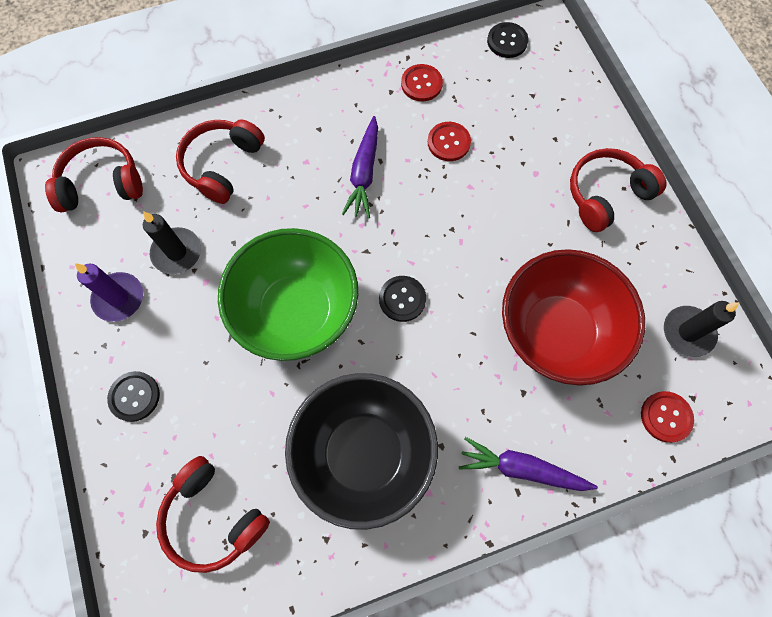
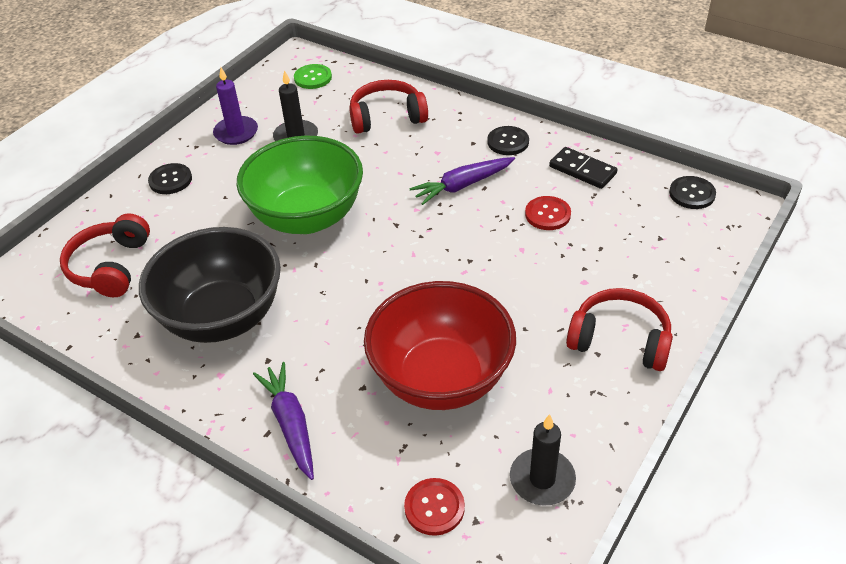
camera: 55 degrees right, 25 degrees down
red headphones [45,137,143,213] -> green button [294,64,332,89]
black button [379,276,426,322] -> black button moved to [487,126,529,155]
red button [401,64,443,101] -> black domino [549,147,617,189]

